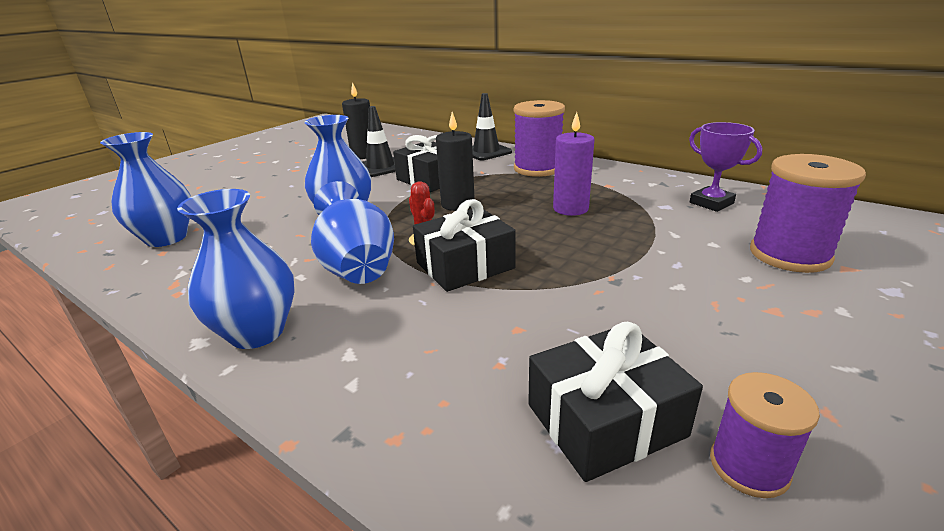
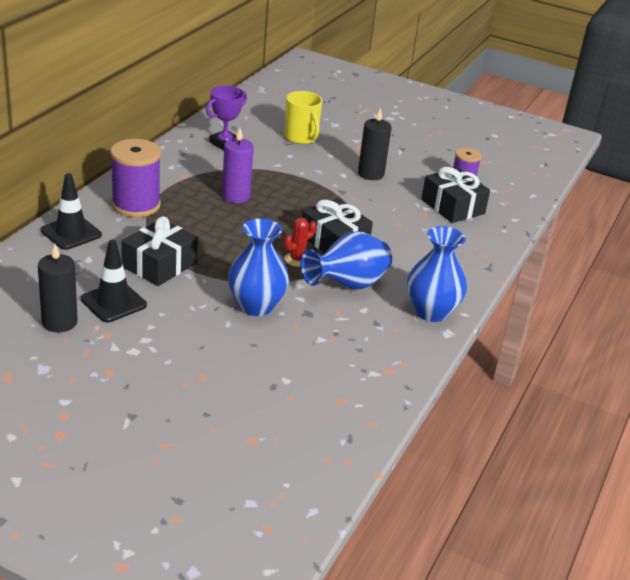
camera: 105 degrees left, 5 degrees up
blue vase [100,132,191,247] -> none
black candle [436,112,475,211] -> black candle moved to [358,108,392,180]
purple spool [750,154,866,273] -> yellow mug [284,91,323,144]

